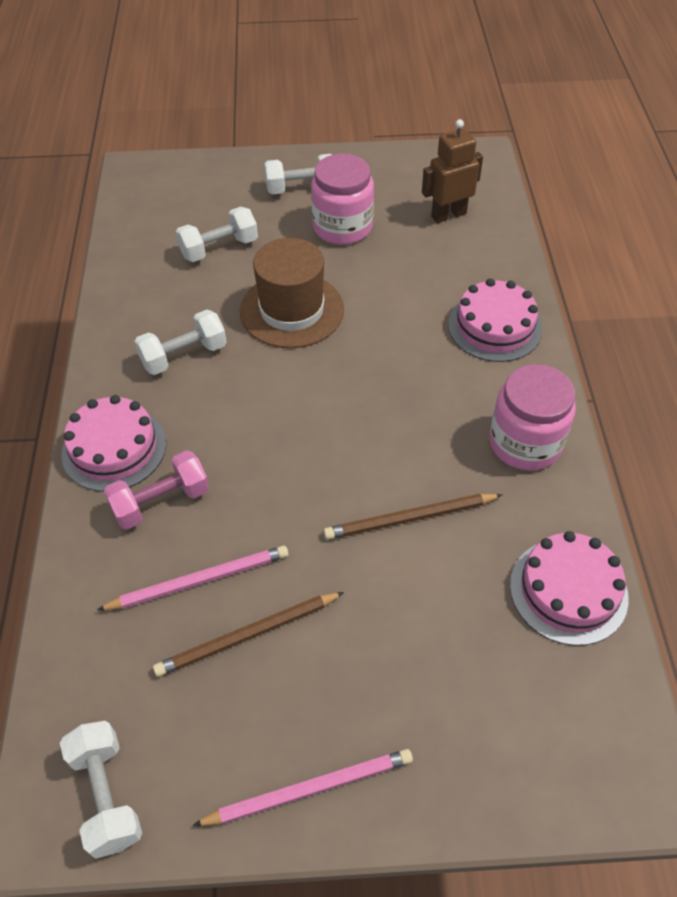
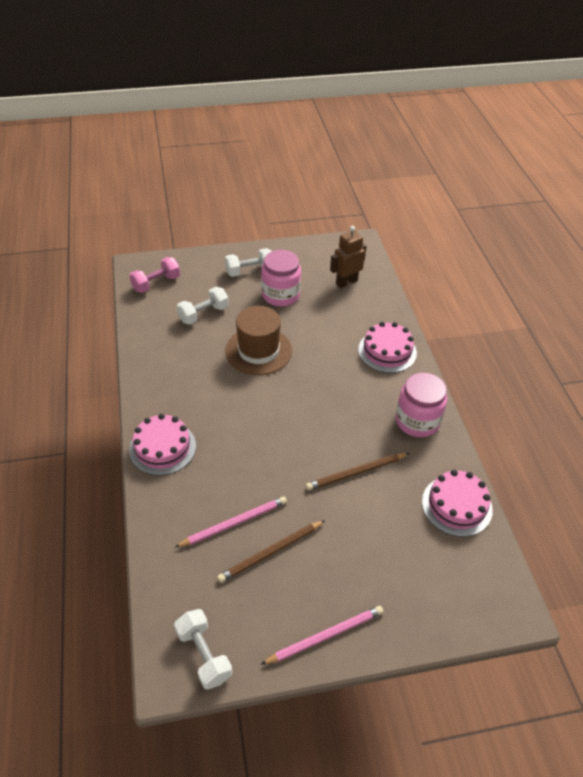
camera: 10 degrees left, 5 degrees down
pink dumbbell [104,450,209,530] -> pink dumbbell moved to [129,257,180,293]
white dumbbell [134,310,227,375] -> none

